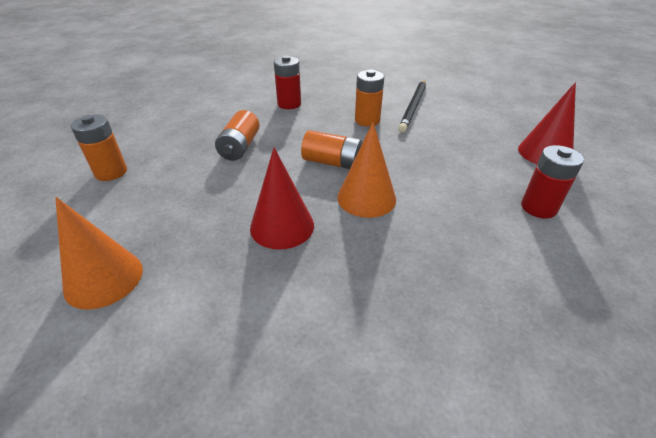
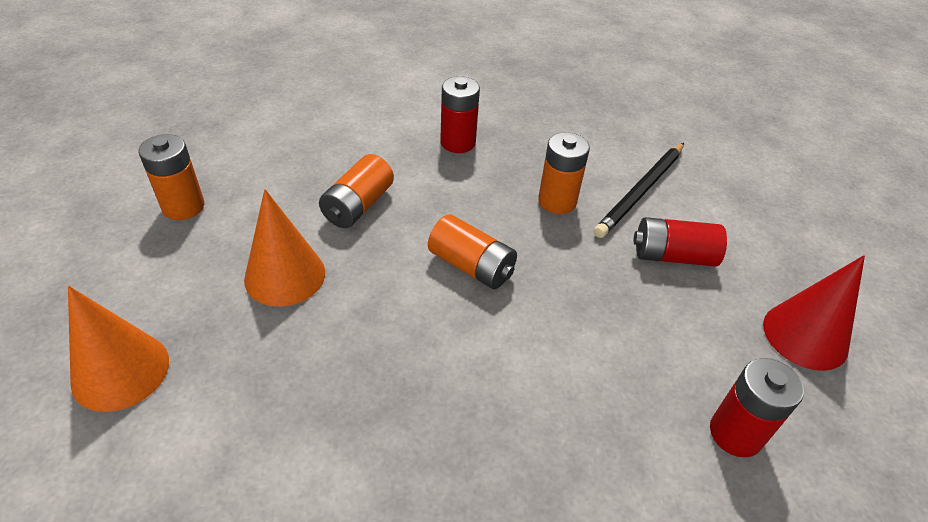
camera: 15 degrees right, 5 degrees up
red cone [250,148,314,250] -> none
orange cone [337,122,396,218] -> orange cone moved to [244,189,325,307]
none -> red battery [633,217,727,267]

